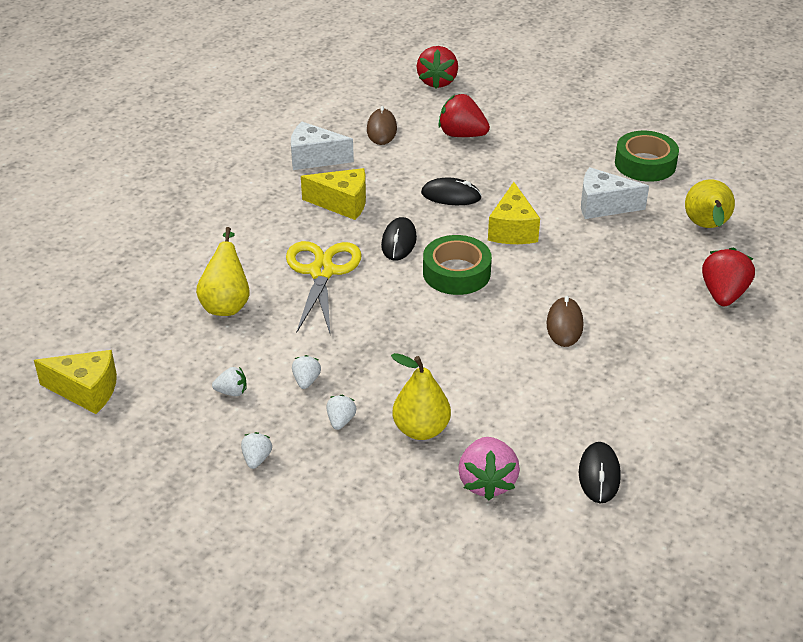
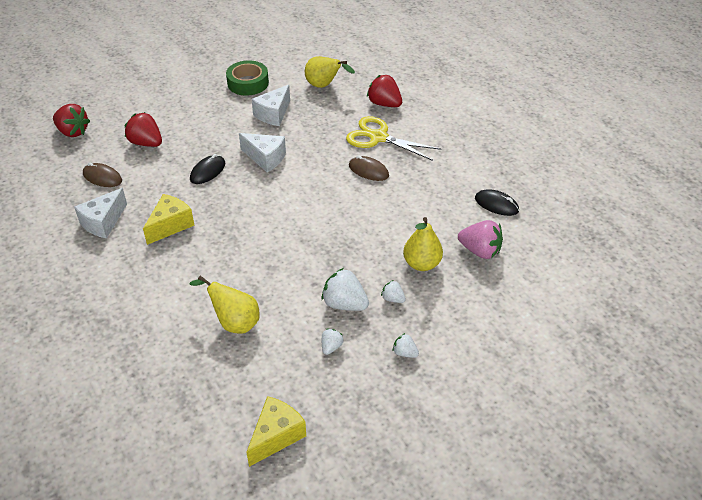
camera: 65 degrees left, 5 degrees up
yellow scissors [286,241,362,333] -> yellow scissors moved to [346,116,441,161]
white strawberry [292,355,321,389] -> white strawberry [321,268,369,311], size x1.89
black mouse [381,217,417,261] -> none
green tape [423,235,492,295] -> none
red strawberry [439,94,490,137] -> red strawberry turned 75 degrees clockwise [125,112,162,147]
yellow cheese [488,182,540,244] -> white cheese [239,133,286,173]

